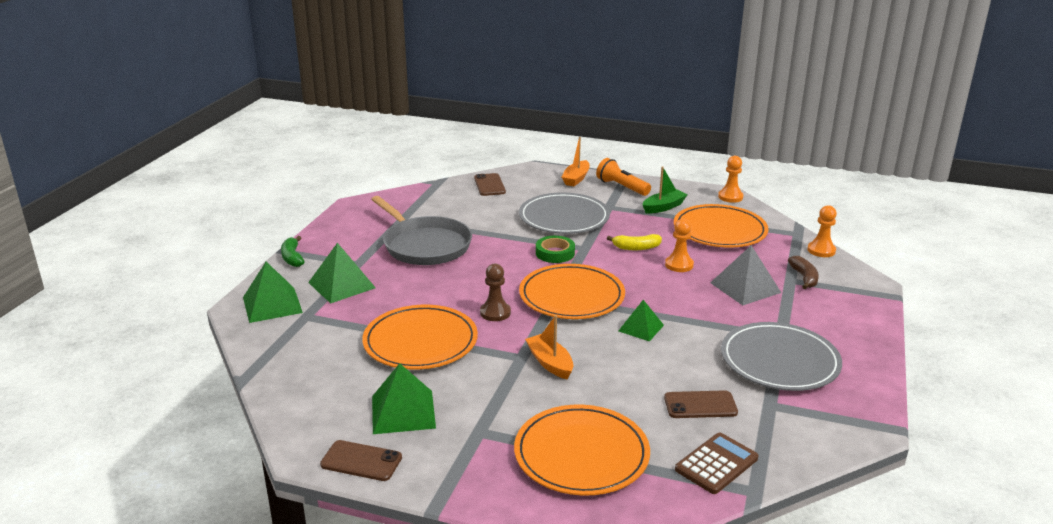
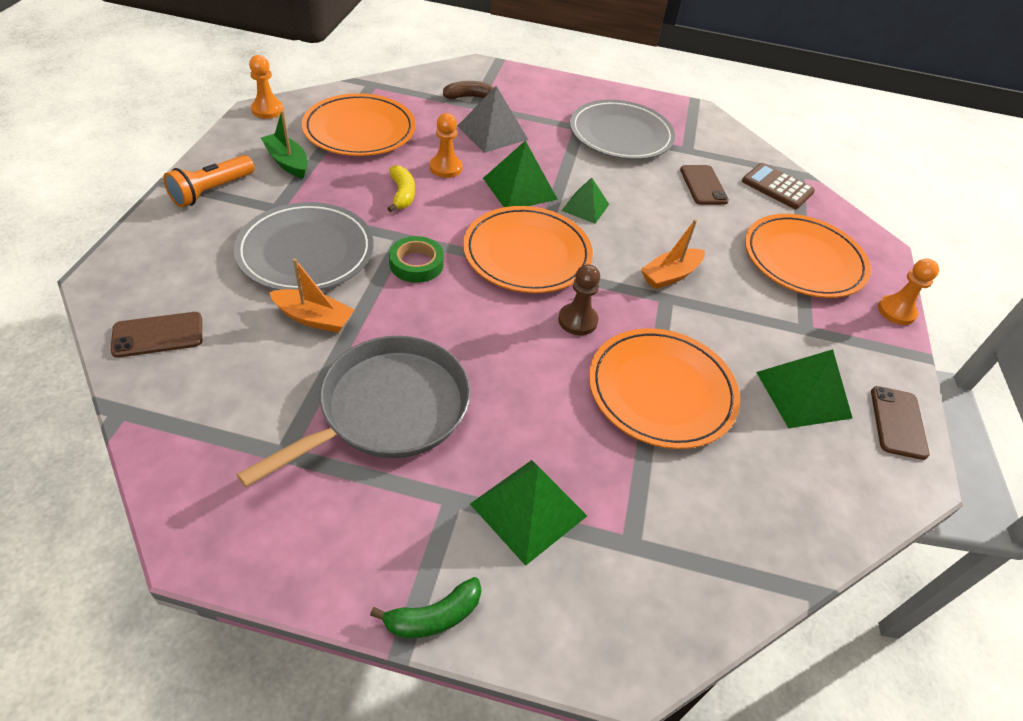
camera: 100 degrees left, 20 degrees up
green pyramid [243,262,303,323] -> green pyramid moved to [483,140,558,207]
orange boat [562,137,590,186] -> orange boat moved to [269,258,355,333]
orange pawn [807,205,837,257] -> orange pawn moved to [878,258,939,325]

